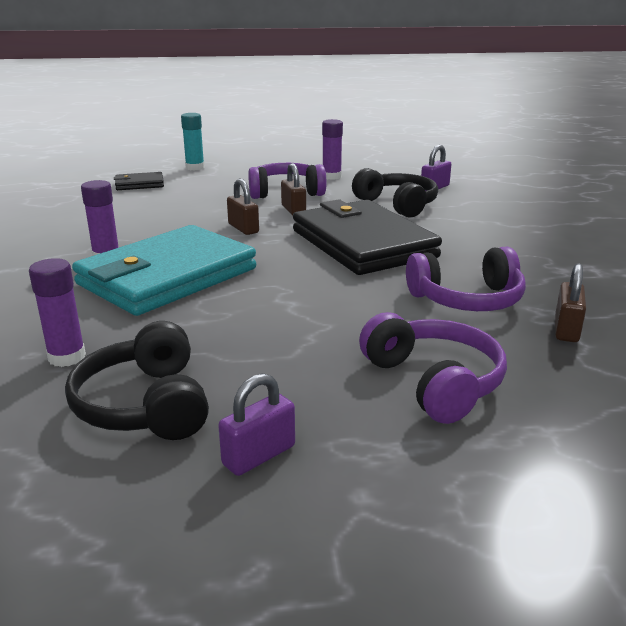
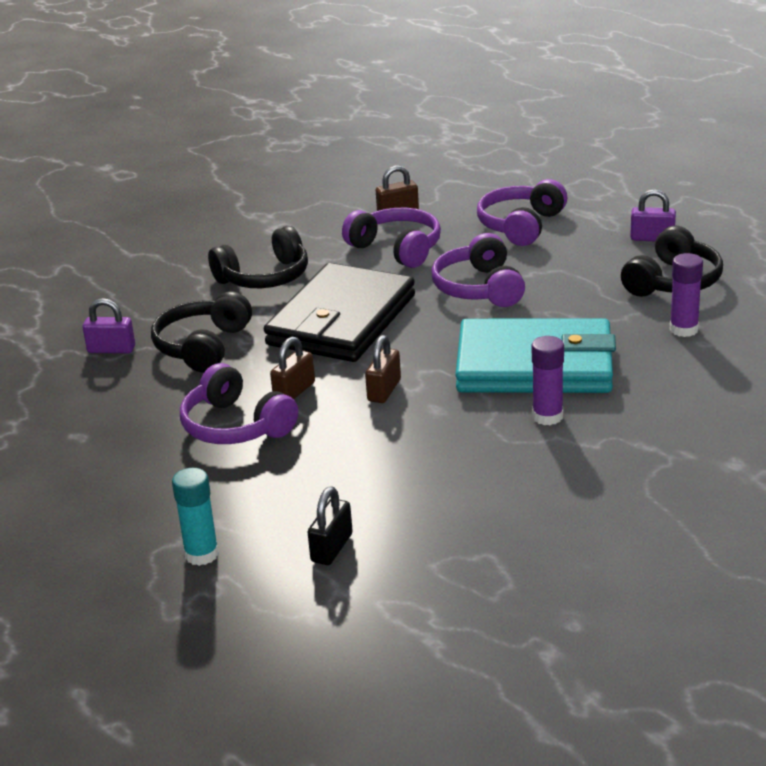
camera: 125 degrees left, 5 degrees up
black wallet [114,172,164,190] -> black padlock [307,487,353,565]
purple glue stick [322,119,343,180] -> none
none -> black headphones [208,226,308,288]
none -> purple headphones [431,233,525,307]

